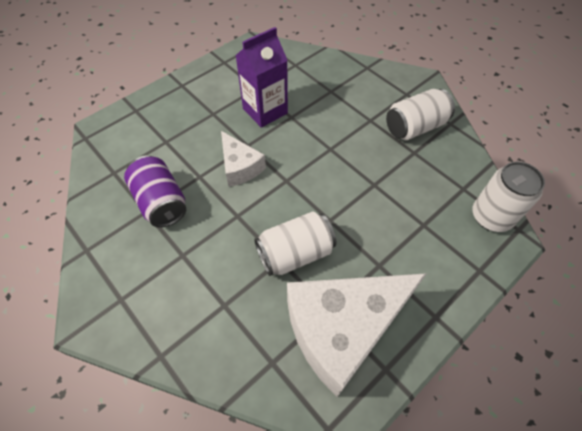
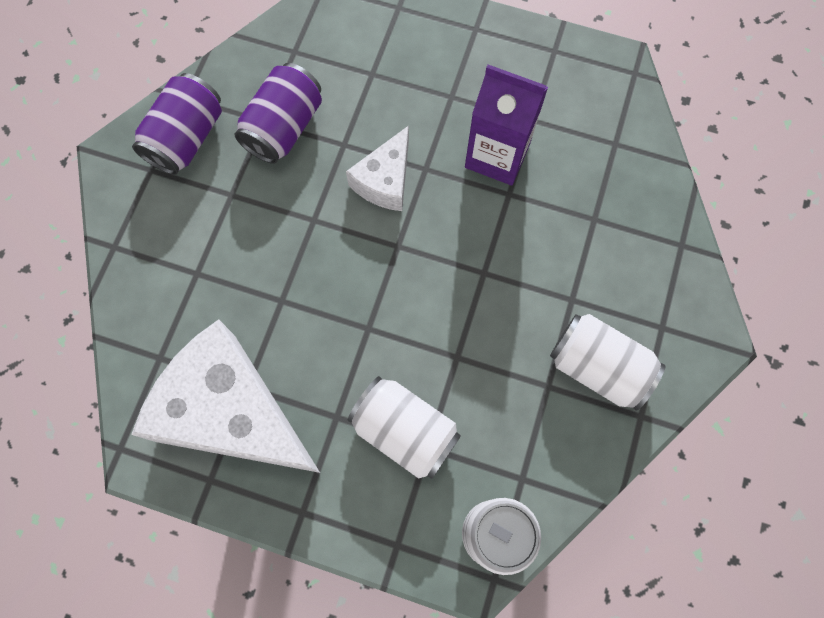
camera: 60 degrees right, 15 degrees up
white can [254,211,336,276] -> white can moved to [348,376,461,479]
none -> purple can [132,73,222,175]

